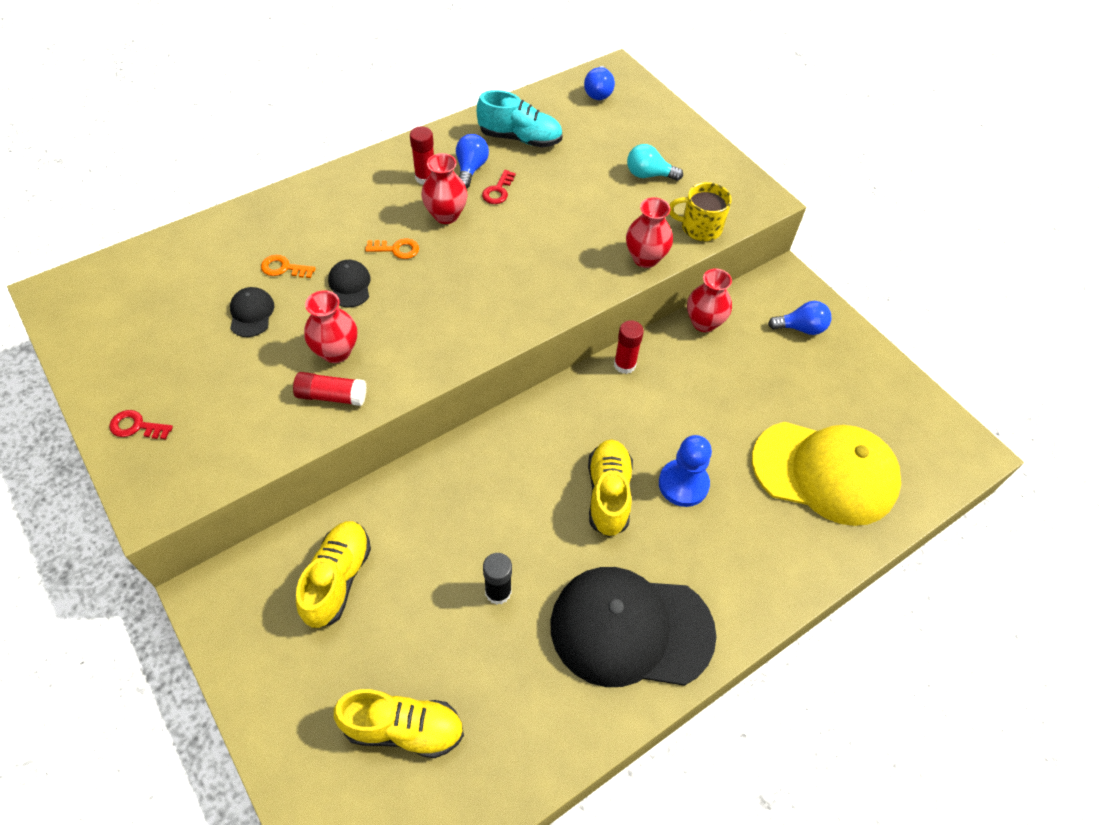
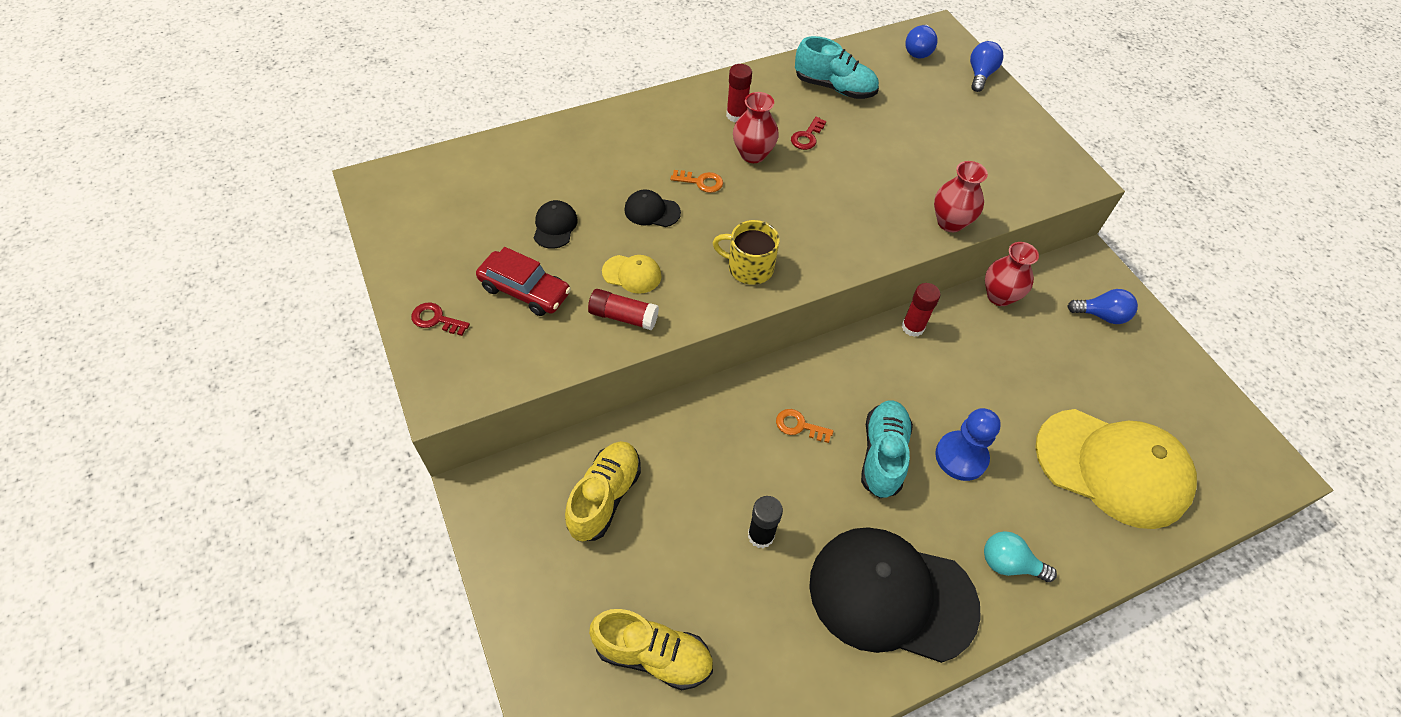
camera: 10 degrees right, 0 degrees up
orange key [261,255,316,278] -> orange key moved to [776,409,833,443]
red vase [304,290,357,363] -> yellow cap [602,255,661,294]
black cap [328,260,371,307] -> black cap turned 75 degrees counterclockwise [624,189,681,227]
blue light bulb [456,134,489,188] -> blue light bulb moved to [970,41,1004,92]
yellow shoe [588,440,633,537] -> turquoise shoe [861,401,913,498]
turquoise light bulb [627,144,683,181] -> turquoise light bulb moved to [984,531,1057,582]
yellow mug [669,182,732,241] -> yellow mug moved to [713,220,780,285]
none -> red car [476,247,571,316]

